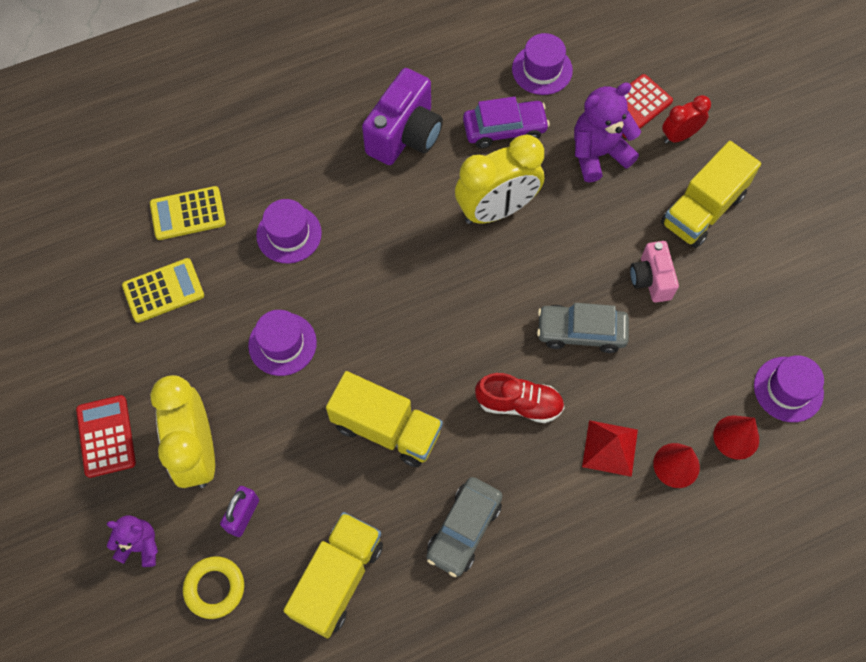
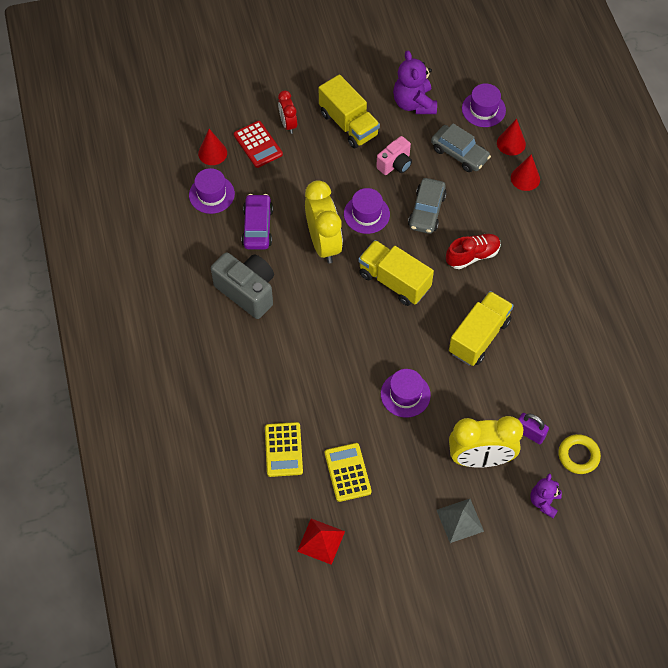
camera: 80 degrees left, 5 degrees down
red calculator [76,395,136,478] -> grey pyramid [437,499,484,543]
purple hat [256,199,322,263] -> purple hat moved to [344,188,390,234]
yellow truck [283,512,383,638] -> yellow truck moved to [358,240,434,306]
purple camera [362,68,443,165] -> grey camera [211,252,274,319]
grey car [427,477,503,577] -> grey car moved to [431,123,491,172]
red shoe [475,373,565,423] -> red shoe turned 45 degrees clockwise [446,234,501,269]
purple teddy bear [574,82,641,182] -> purple teddy bear moved to [393,51,437,114]
red pyramid [582,420,638,477] -> red pyramid moved to [297,519,345,565]
pink camera [630,241,679,303] -> pink camera turned 45 degrees counterclockwise [376,136,412,175]
none -> red cone [198,129,227,165]

